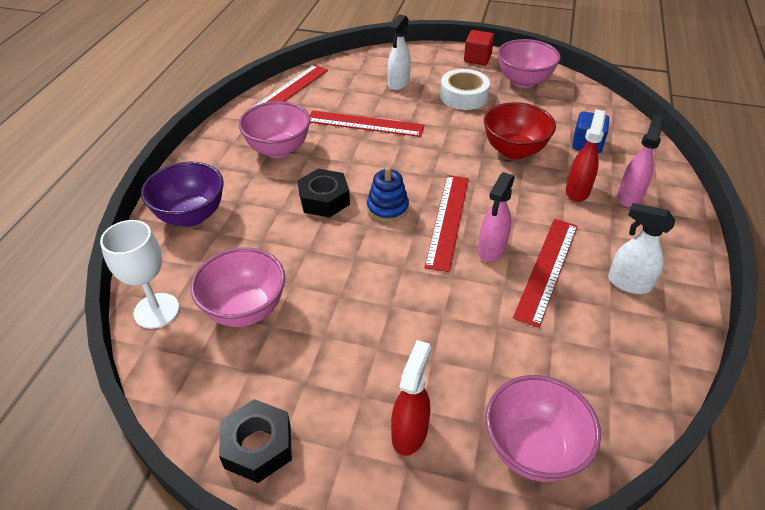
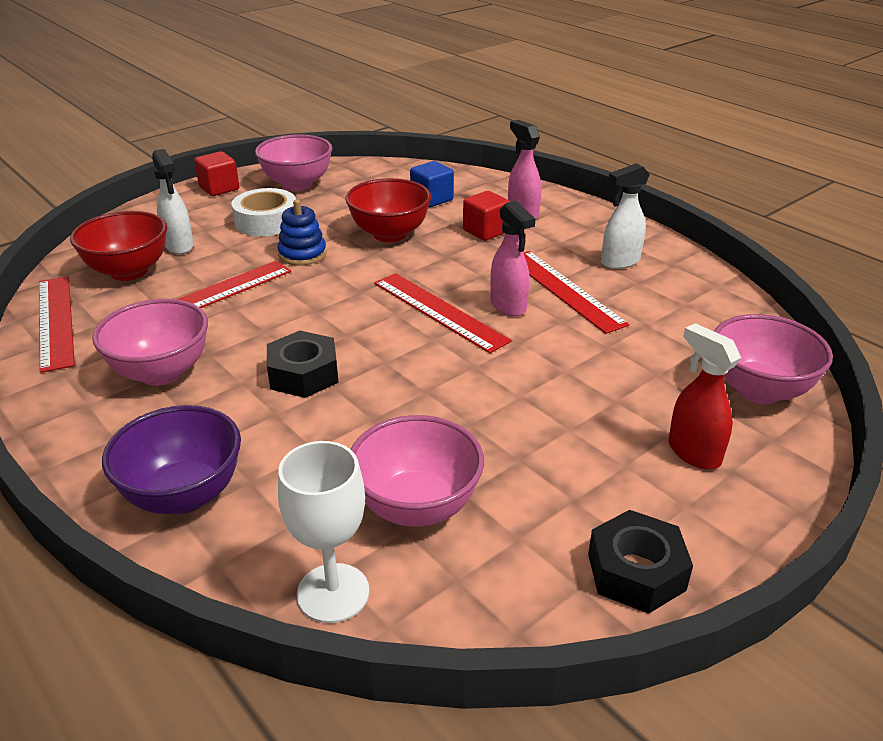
camera: 55 degrees left, 10 degrees down
blue stacking toy [367,167,409,222] -> blue stacking toy moved to [277,199,326,266]
red spray bottle [566,109,606,202] -> red cube [463,191,510,241]
none -> red bowl [70,211,167,281]

